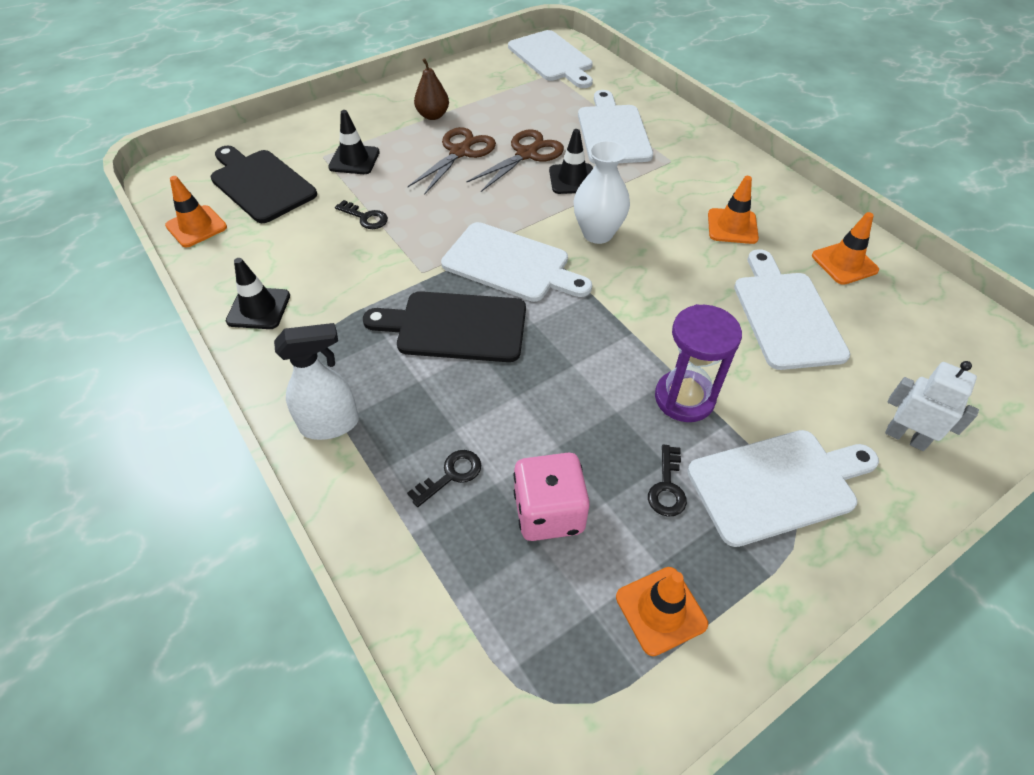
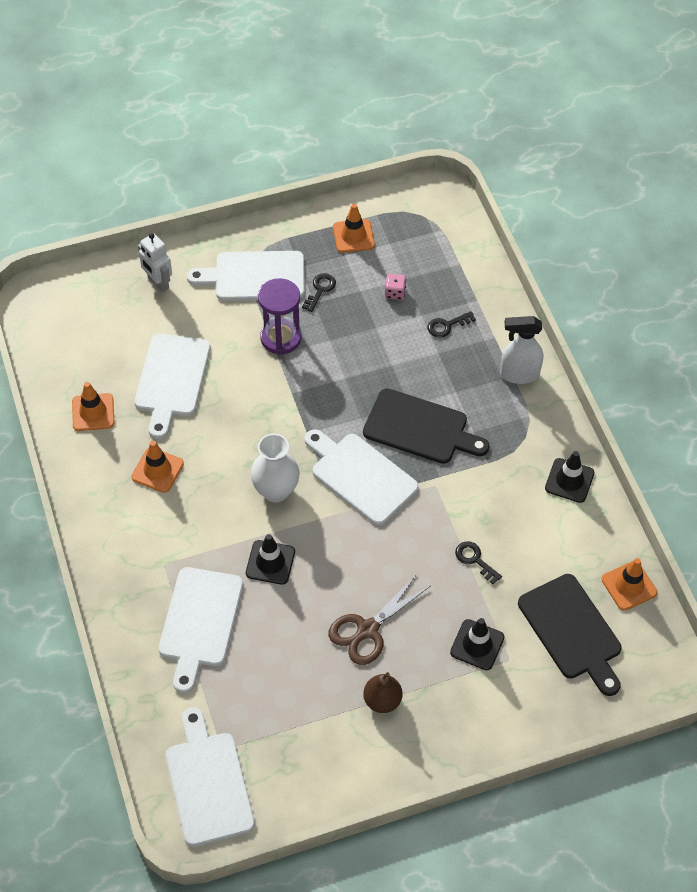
camera: 165 degrees left, 5 degrees up
brown scissors [466,129,564,192] -> none
pink dice [514,453,590,541] -> pink dice [385,274,406,300], size x0.51

